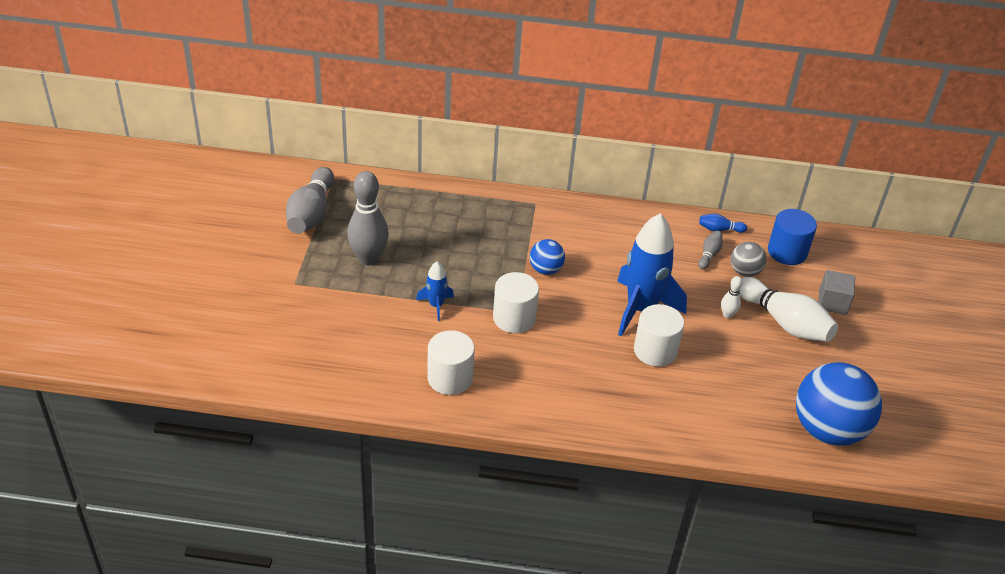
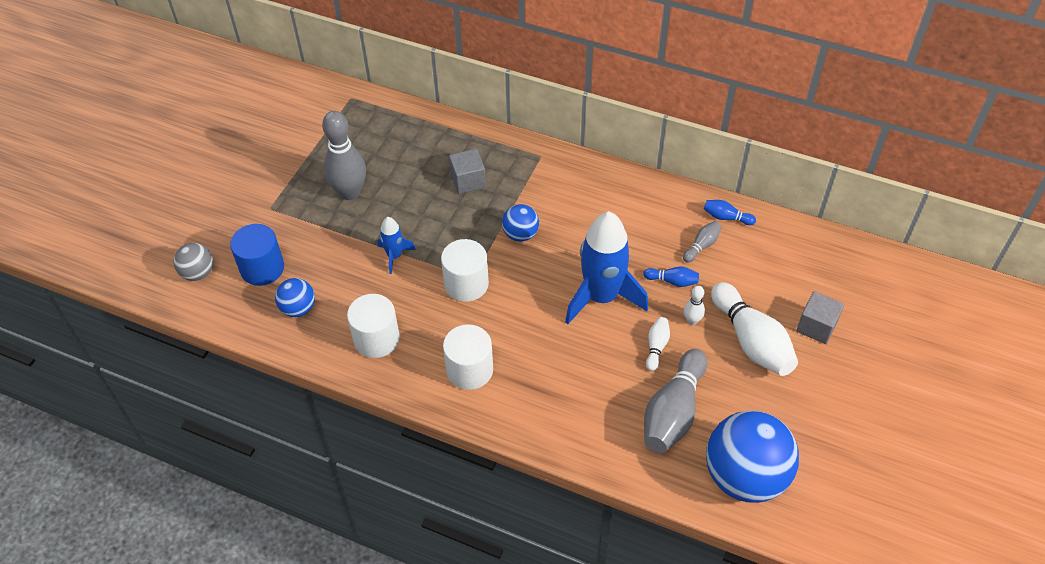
camera: 20 degrees right, 10 degrees up
grey bowling pin [286,167,334,234] -> grey bowling pin moved to [644,349,707,453]
white cylinder [634,304,684,367] -> white cylinder moved to [443,324,493,390]
grey ball [731,242,767,277] -> grey ball moved to [173,243,213,281]
blue cylinder [768,209,817,265] -> blue cylinder moved to [230,224,284,286]
none -> blue ball [275,278,315,317]
none -> grey cube [449,149,486,194]
none -> blue bowling pin [643,267,699,287]
none -> white bowling pin [646,317,670,371]

